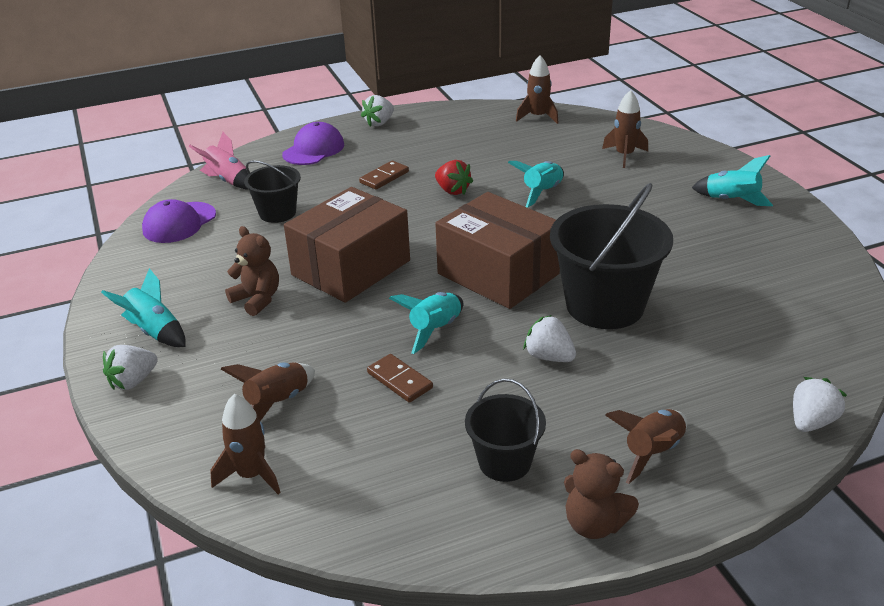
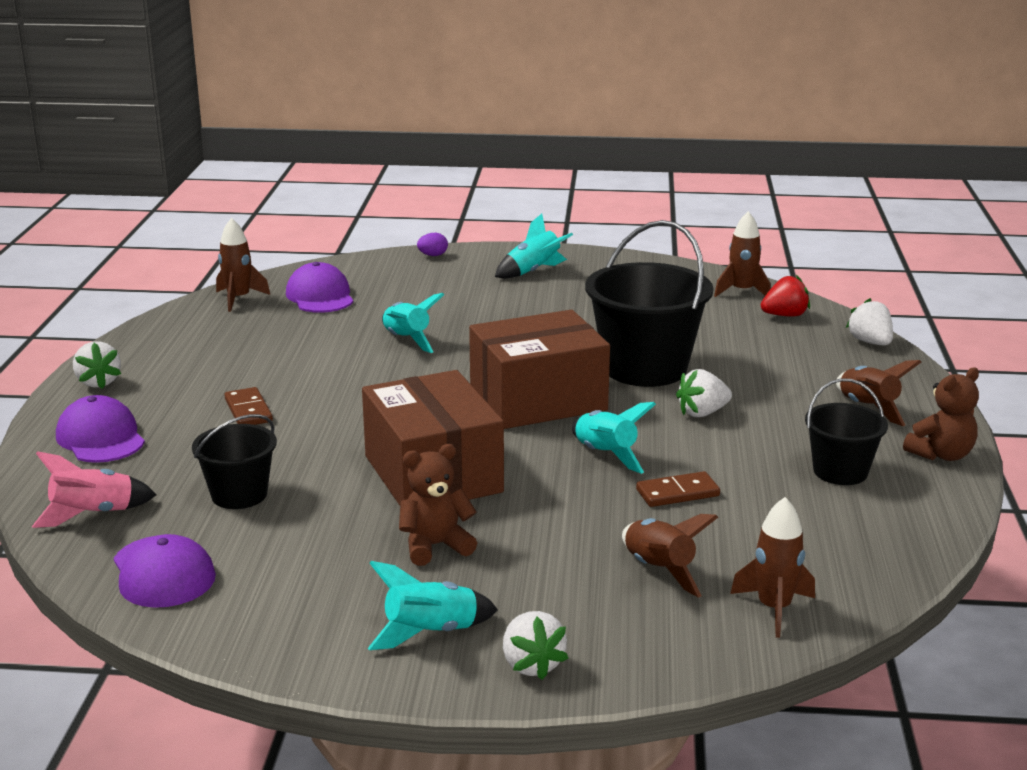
camera: 65 degrees left, 10 degrees down
red strawberry [435,160,473,195] -> red strawberry moved to [761,275,810,317]
brown rocket [602,90,648,168] -> brown rocket moved to [714,211,771,297]
none -> purple cap [286,262,353,313]
none -> purple egg [417,233,448,256]

